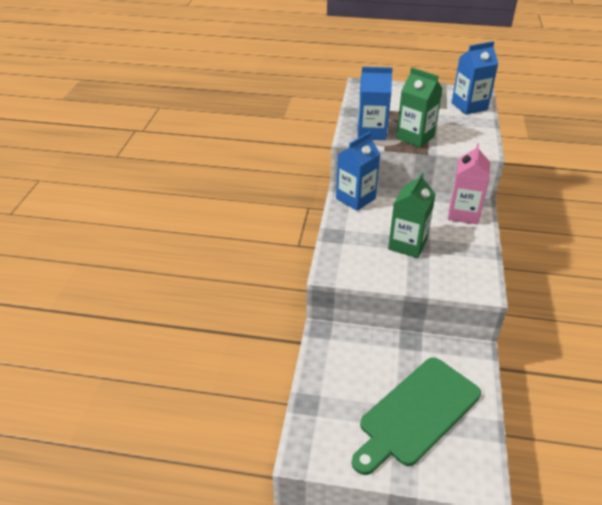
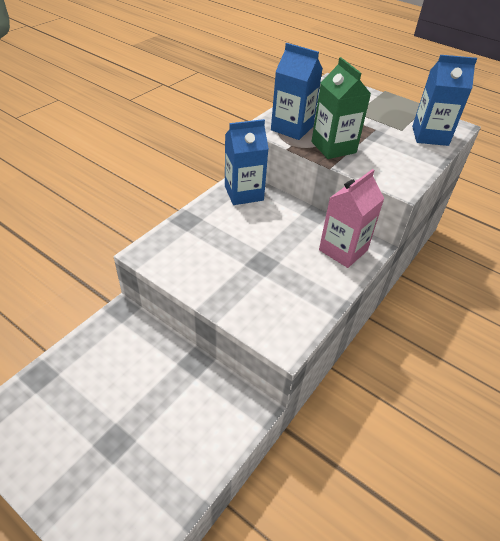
camera: 25 degrees right, 5 degrees up
green cutting board [352,357,481,475] -> none
green carton [388,172,436,258] -> none

